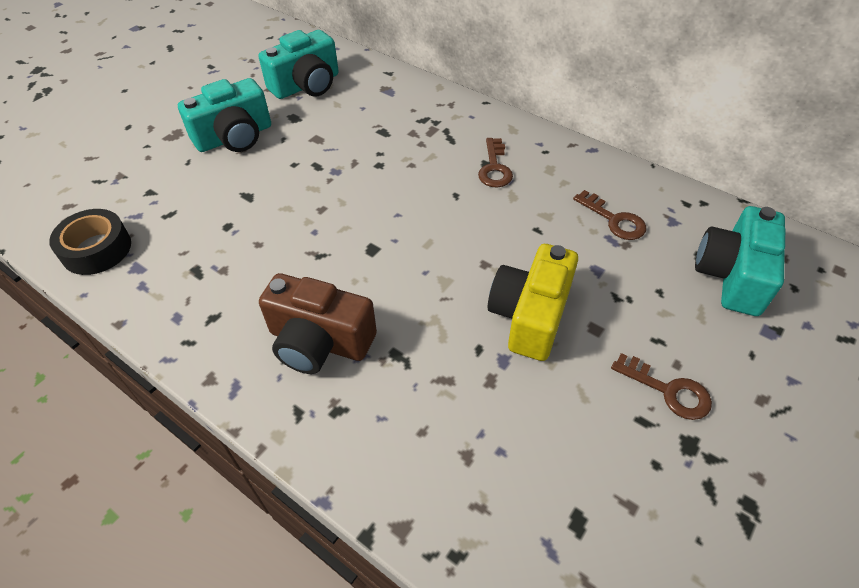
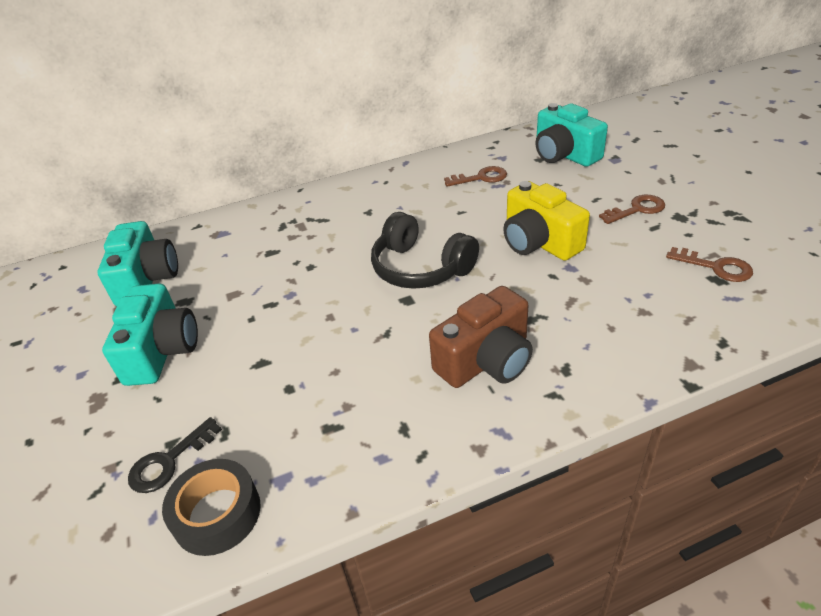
camera: 55 degrees left, 10 degrees down
brown key [478,138,513,188] -> brown key moved to [666,247,753,282]
none -> black key [128,417,222,493]
none -> black headphones [371,212,479,289]

